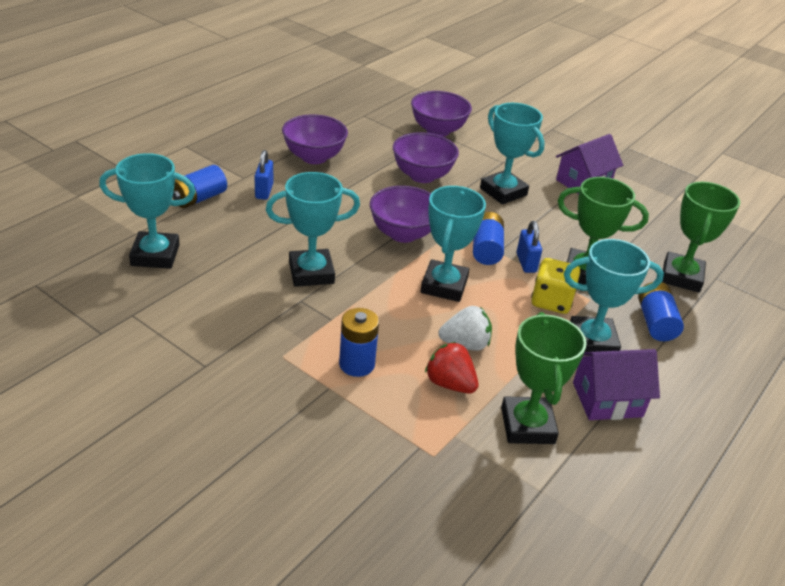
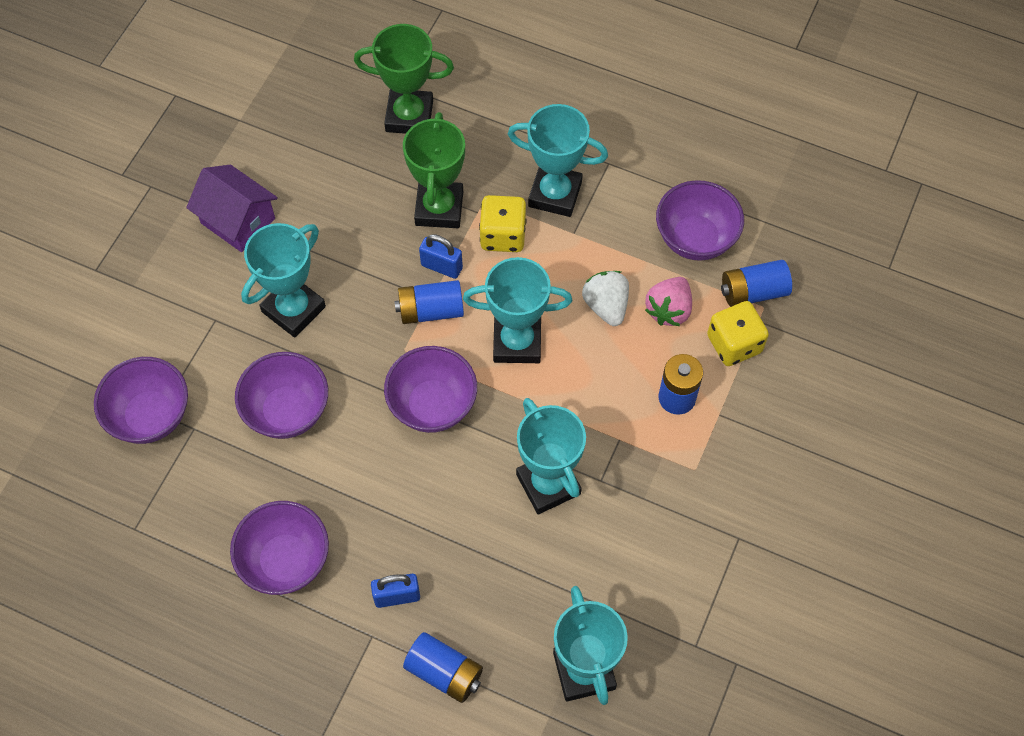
camera: 100 degrees left, 25 degrees up
red strawberry [425,342,478,393] -> pink strawberry [645,277,692,326]
green trophy [501,312,587,444] -> purple bowl [656,180,744,261]
blue padlock [517,221,542,273] -> blue padlock turned 45 degrees clockwise [419,234,463,279]
turquoise trophy [564,239,664,356] -> turquoise trophy turned 60 degrees counterclockwise [508,104,608,217]
purple house [573,349,660,420] -> none
blue battery [638,282,684,341] -> blue battery moved to [721,260,792,307]
none -> yellow dice [707,301,769,366]

